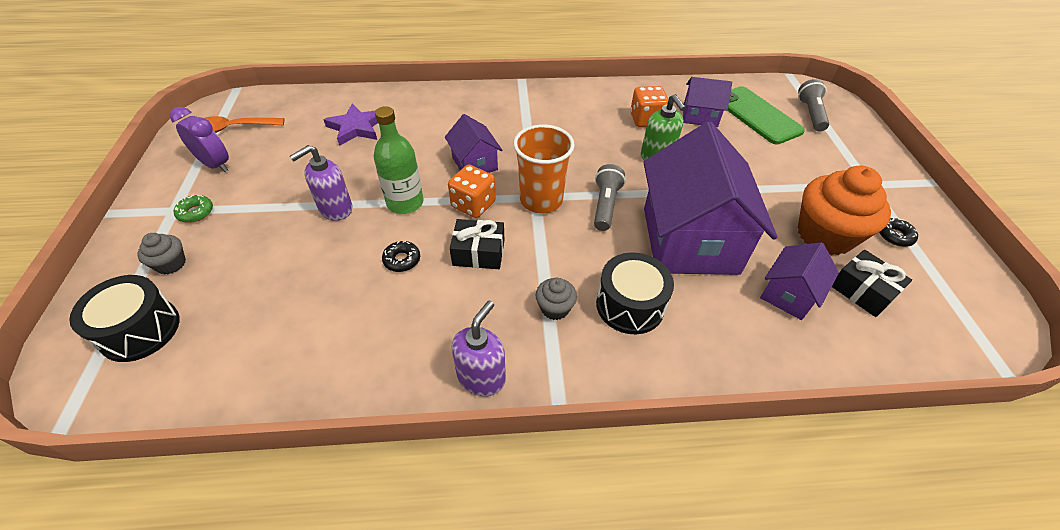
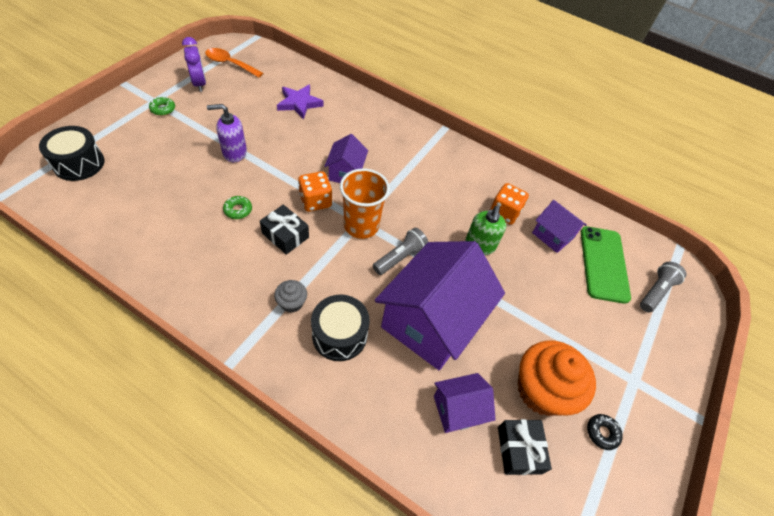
camera: 30 degrees right, 5 degrees up
grey cupcake [137,233,186,275] -> none
green bottle [373,106,423,214] -> none
black donut [382,241,420,272] -> green donut [223,196,252,219]
purple soap dispenser [452,301,506,396] -> none

